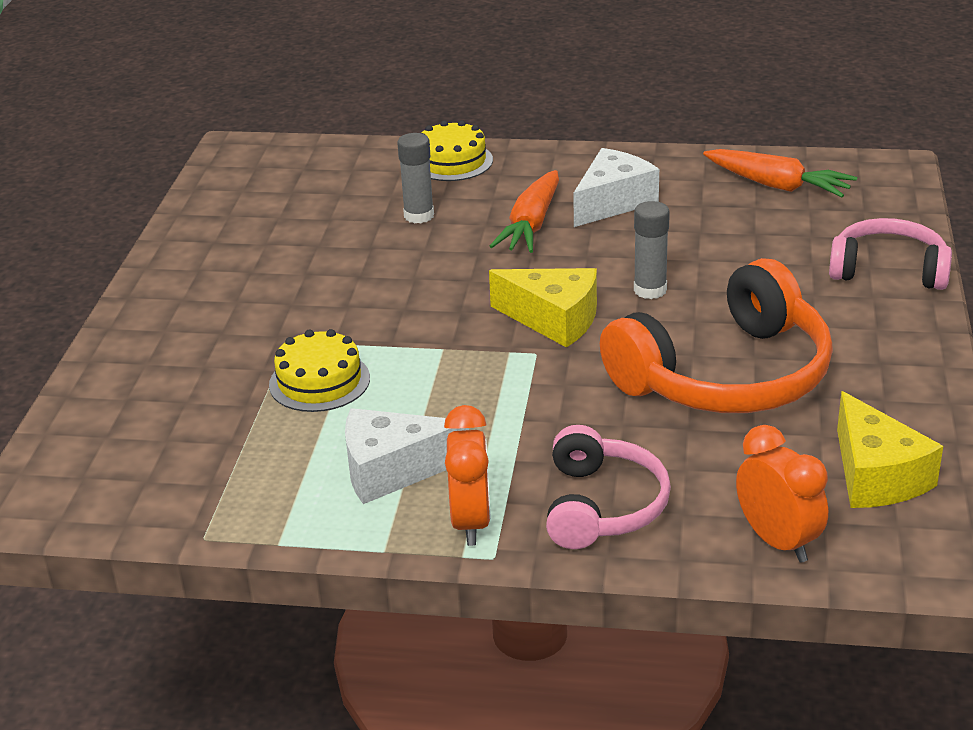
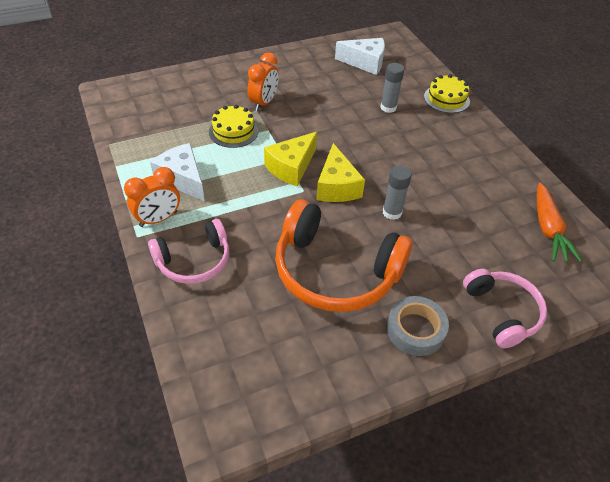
camera: 55 degrees right, 15 degrees up
orange carrot [490,170,559,253] -> none
white cheese [573,148,659,227] -> white cheese moved to [335,38,385,75]
orange clock [736,425,828,563] -> orange clock moved to [247,52,279,111]
yellow cheese [837,391,943,508] -> yellow cheese moved to [264,132,317,187]
none -> grey tape [387,296,449,356]

